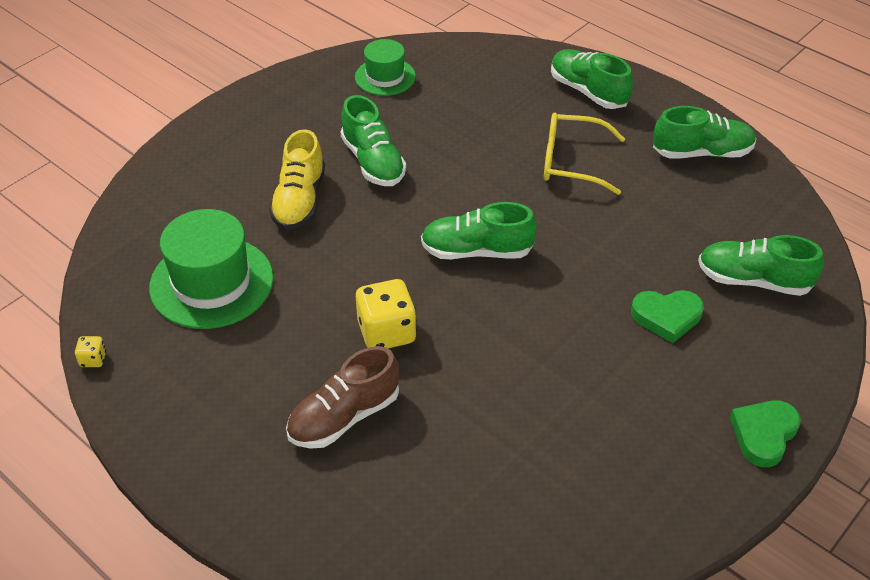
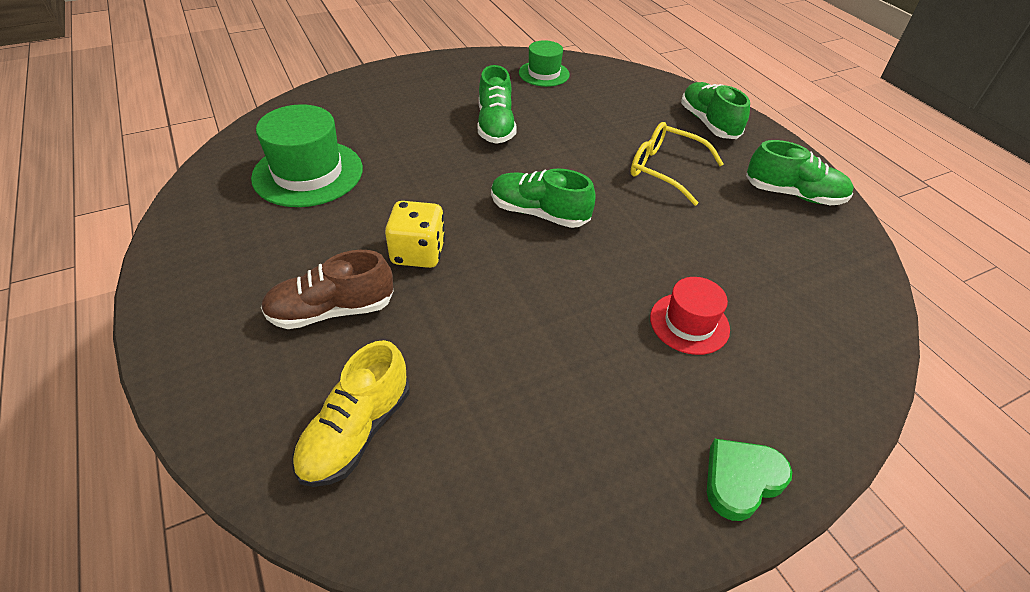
camera: 20 degrees right, 0 degrees up
yellow dice [75,336,106,367] -> none
yellow shoe [269,129,325,230] -> yellow shoe moved to [293,340,410,487]
green heart [631,290,704,343] -> red hat [650,277,730,355]
green shoe [698,235,824,296] -> none

